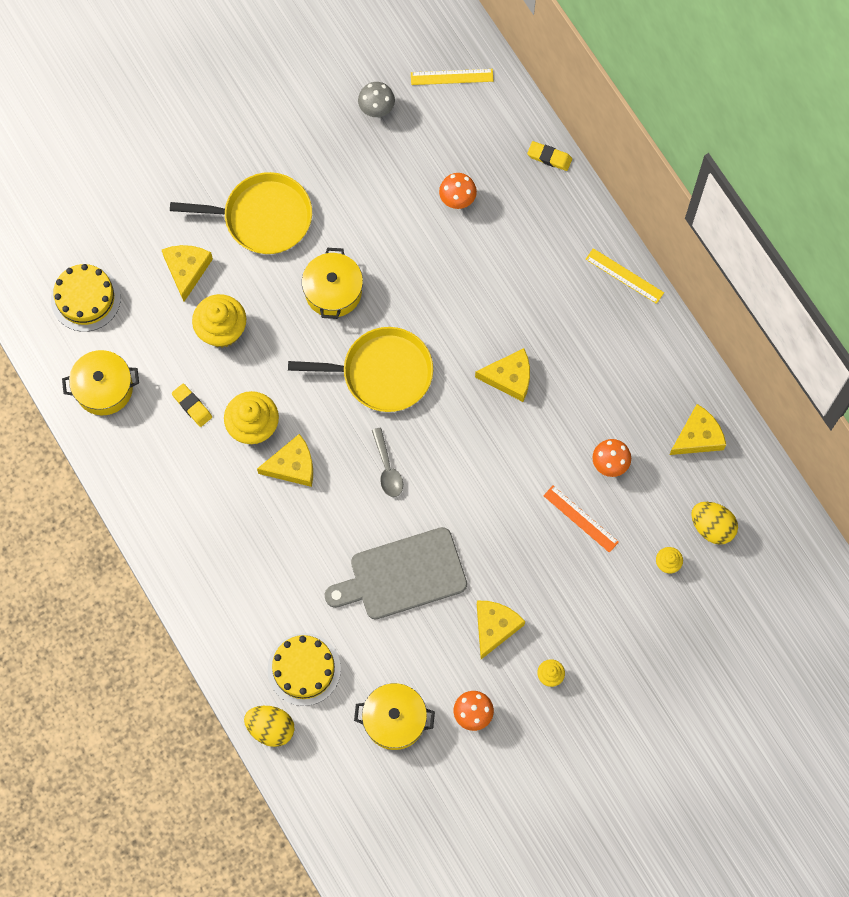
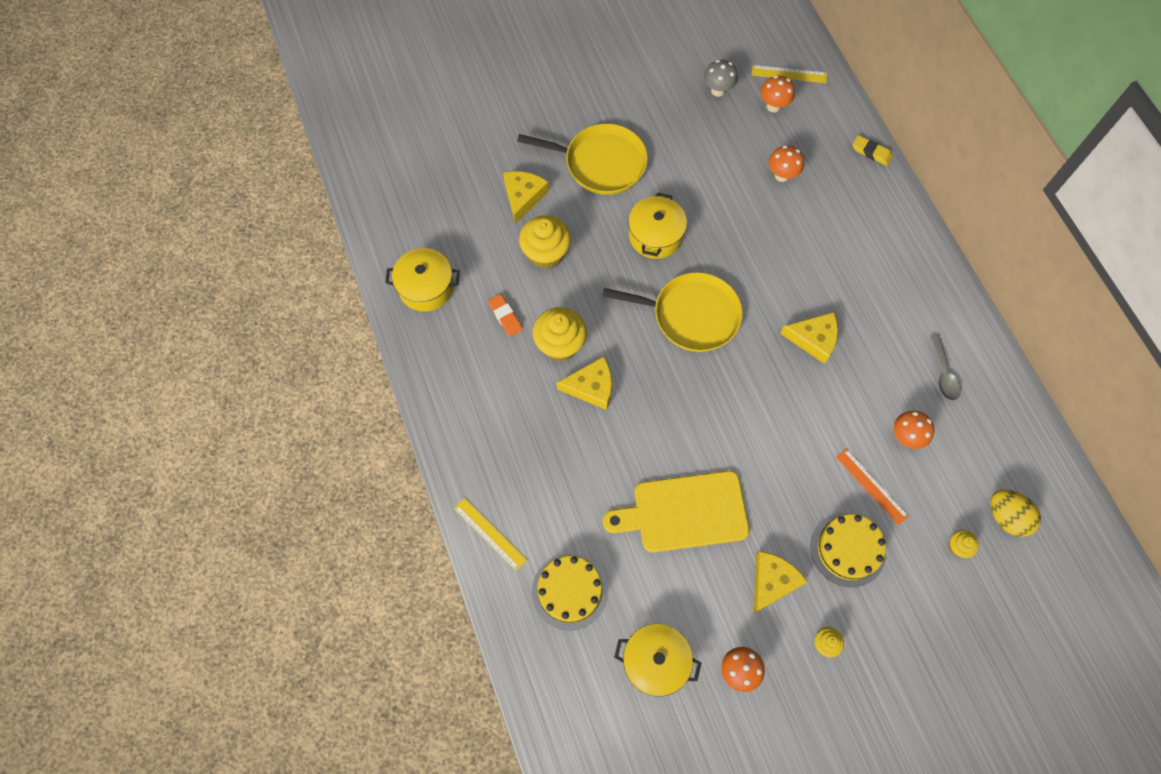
camera: 10 degrees right, 5 degrees down
yellow cake [51,264,121,332] -> yellow cake moved to [810,513,886,587]
yellow eraser [172,384,212,427] -> orange eraser [488,294,522,337]
yellow egg [244,706,294,747] -> none
grey cutting board [325,527,467,619] -> yellow cutting board [603,471,750,552]
grey spoon [372,428,403,497] -> grey spoon moved to [930,334,961,401]
yellow ruler [586,248,664,304] -> yellow ruler moved to [454,498,527,571]
yellow cheese [669,404,726,455] -> none
none -> orange mushroom [761,75,795,112]

